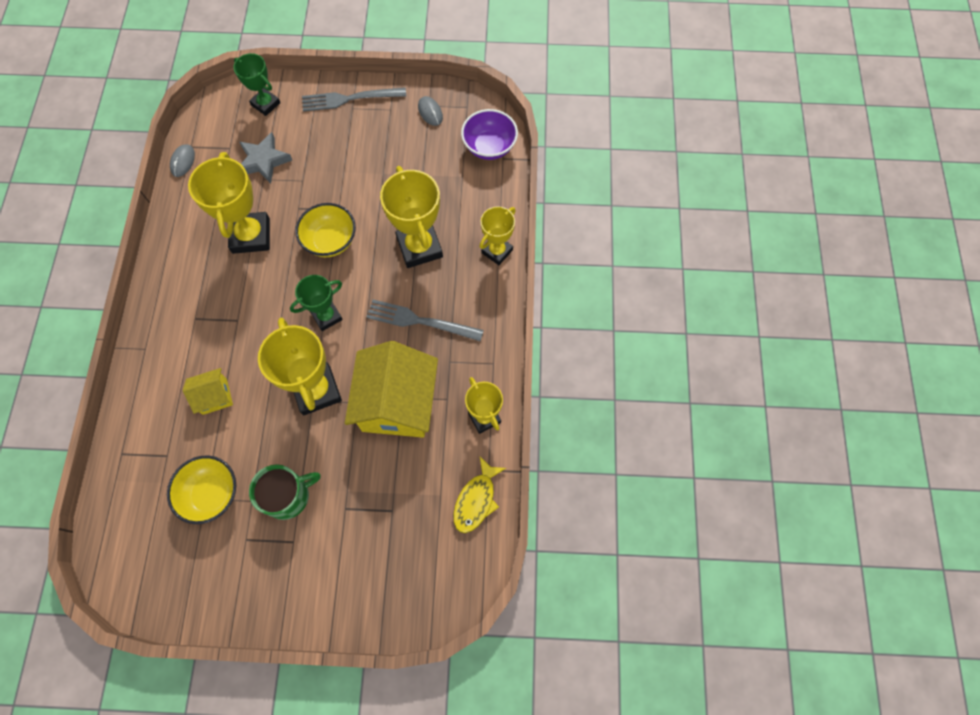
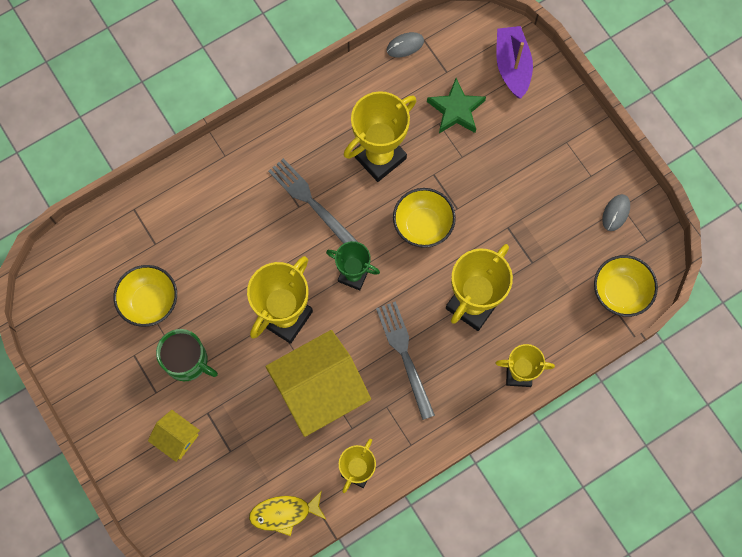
camera: 55 degrees right, 5 degrees up
yellow house [183,368,233,415] -> yellow house moved to [148,410,200,462]
green trophy [233,53,280,116] -> purple boat [496,26,533,99]
grey star [239,132,292,184] -> green star [427,78,486,133]
grey fork [302,88,406,112] -> grey fork moved to [268,158,358,244]
purple bowl [461,109,518,160] -> yellow bowl [594,255,658,317]

